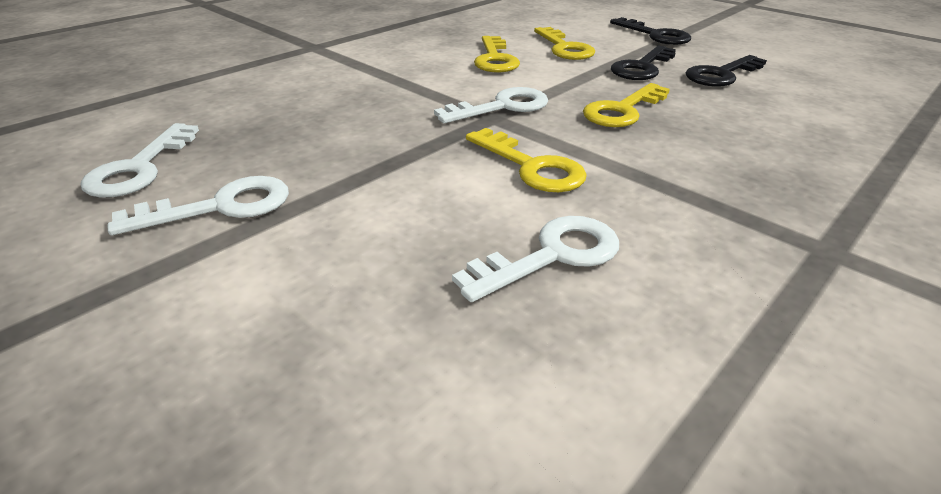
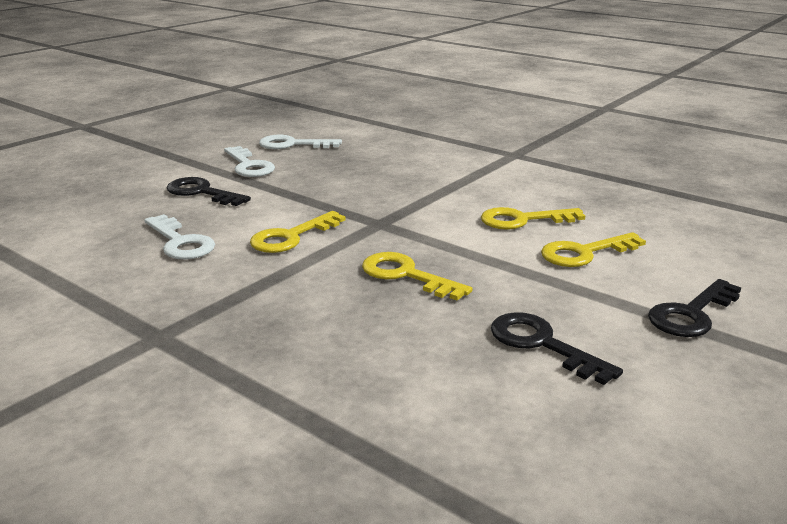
camera: 85 degrees right, 10 degrees down
white key [434,87,548,123] -> none
black key [611,45,676,80] -> black key moved to [167,177,251,206]

